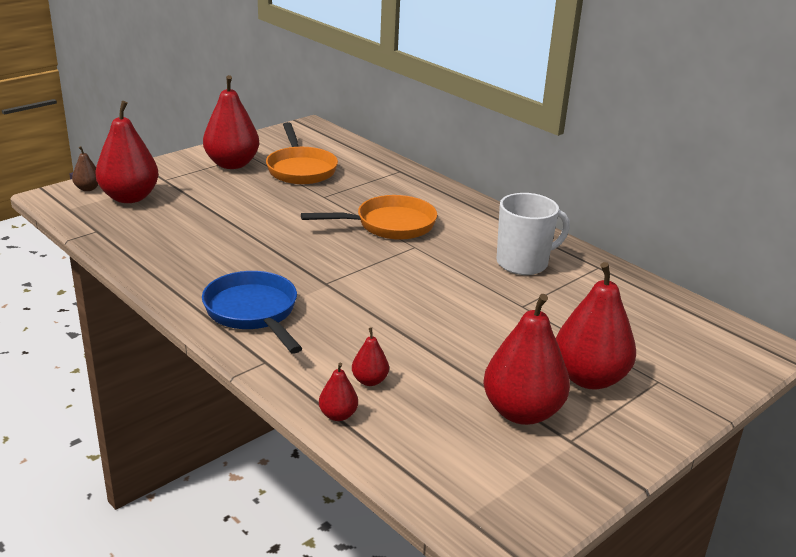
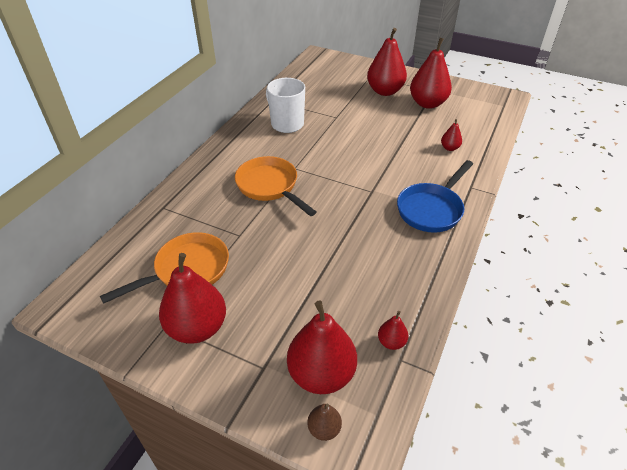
camera: 110 degrees left, 15 degrees up
red pear [319,363,358,421] -> red pear moved to [378,311,408,350]

